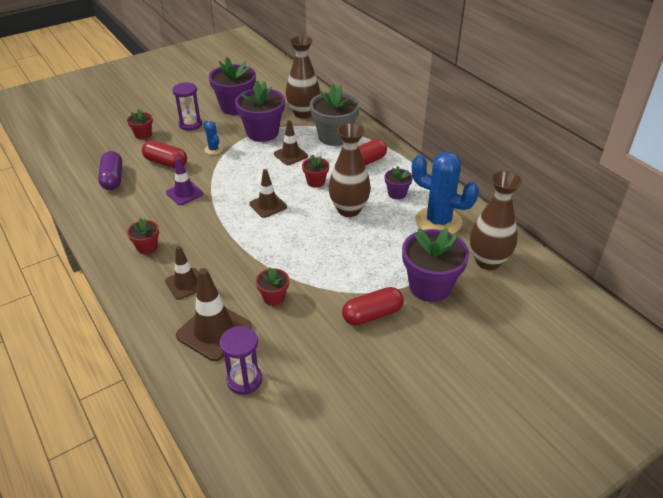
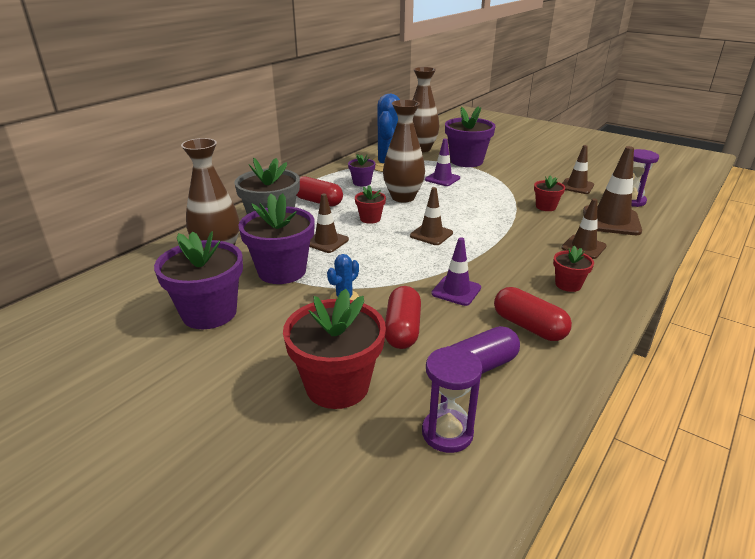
camera: 110 degrees left, 10 degrees down
red flower pot [127,109,153,140] -> red flower pot [283,289,386,409], size x1.96
purple hourglass [172,82,202,131] -> purple hourglass moved to [422,346,483,453]
red capsule [342,287,404,326] -> red capsule moved to [494,287,572,341]
none -> purple traffic cone [425,139,460,186]
none -> brown traffic cone [562,145,594,194]

